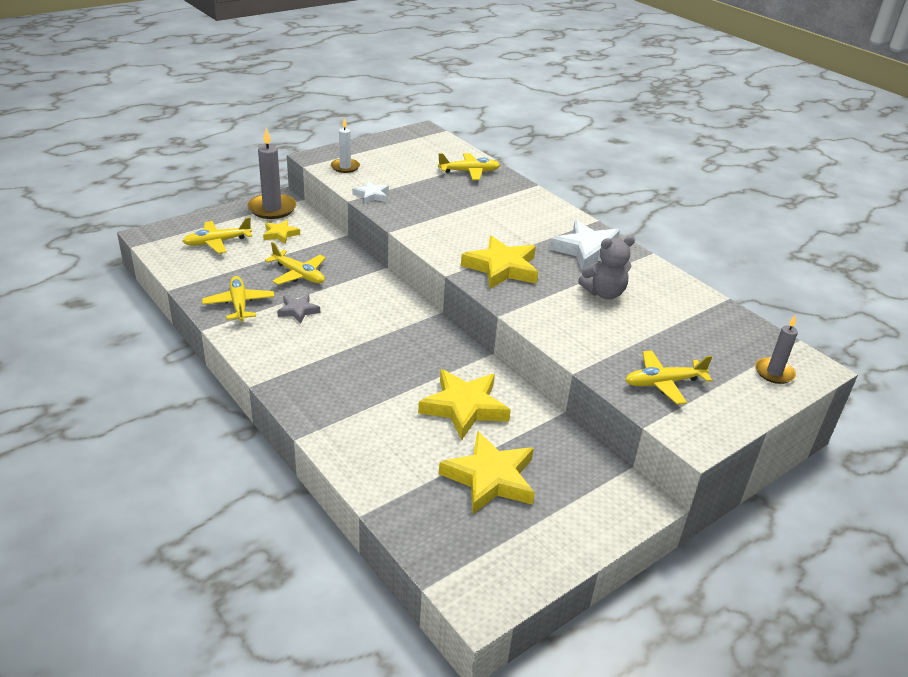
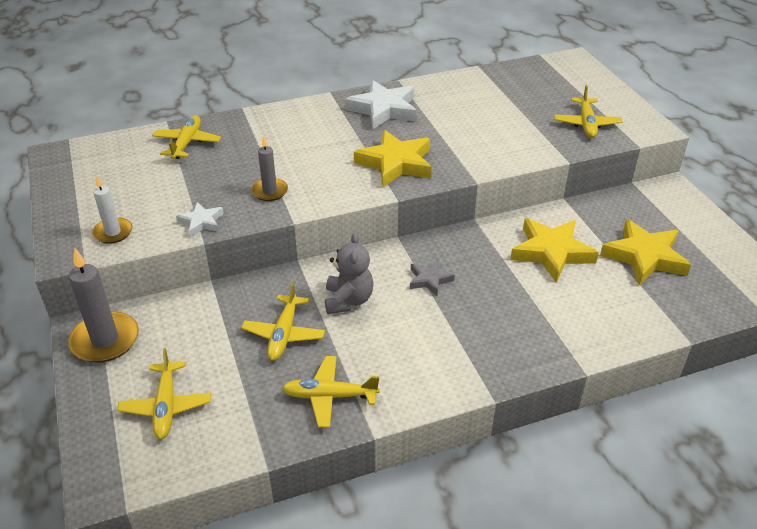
camera: 70 degrees left, 5 degrees up
yellow star [263,220,300,244] -> none
yellow plane [265,242,326,285] -> yellow plane turned 135 degrees clockwise [241,282,325,361]
grey star [277,294,320,323] -> grey star moved to [410,259,455,296]
grey teddy bear [578,236,635,299] -> grey teddy bear moved to [325,233,374,314]
grey candle [755,315,798,384] -> grey candle moved to [251,136,288,201]

